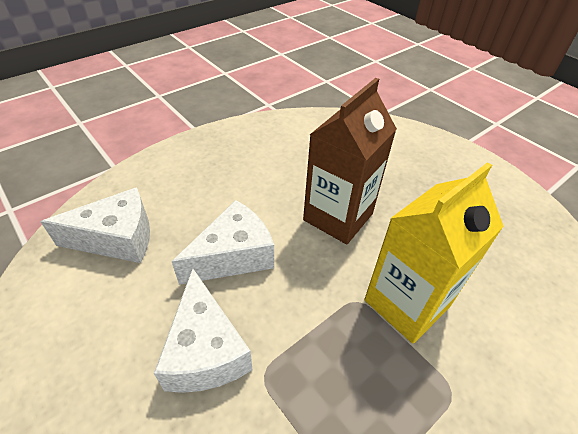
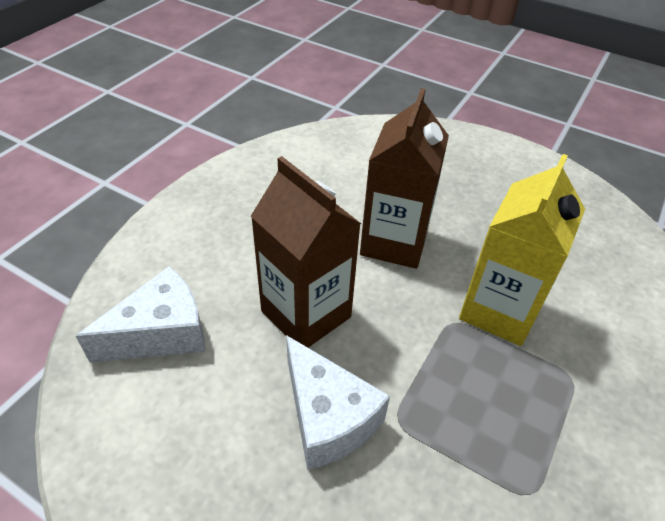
camera: 20 degrees left, 0 degrees up
white cheese [172,200,274,285] -> brown carton [251,156,361,348]

